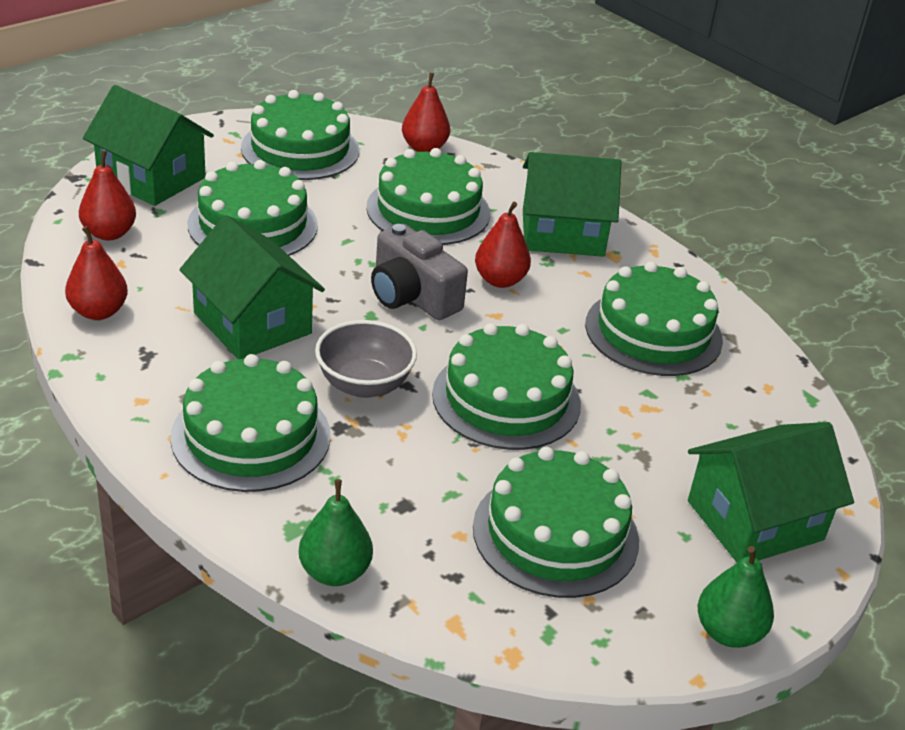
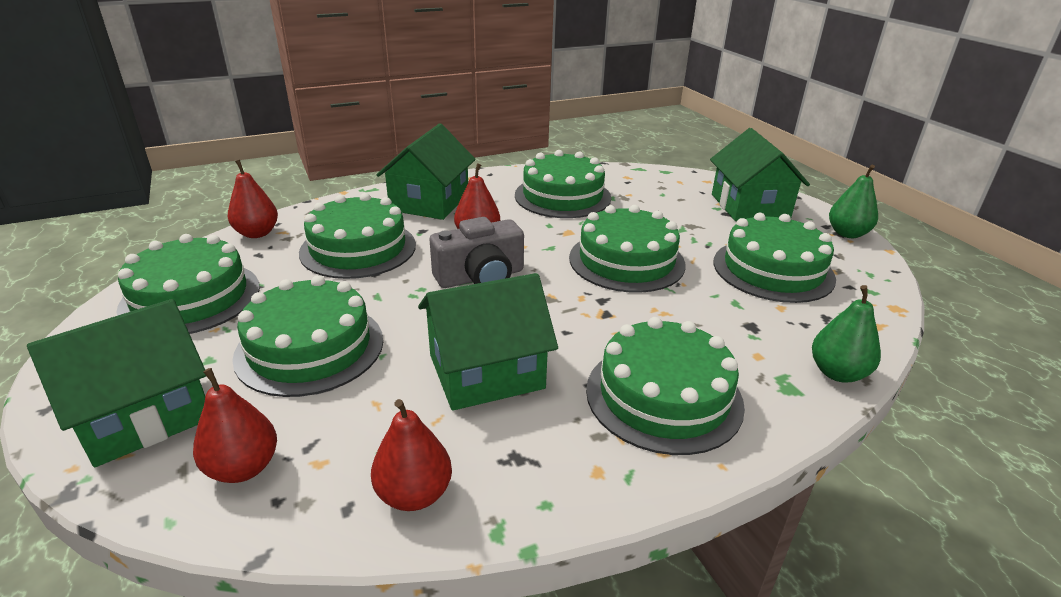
camera: 70 degrees left, 5 degrees down
grey bowl [315,320,417,398] -> none

